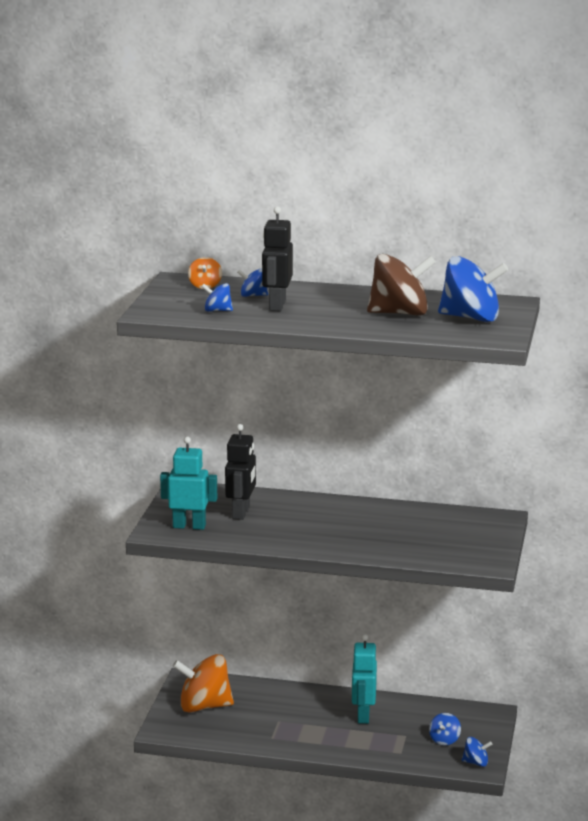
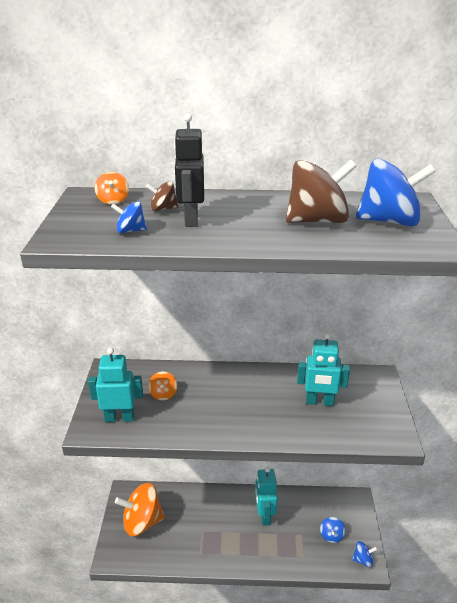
camera: 10 degrees left, 10 degrees up
black robot [225,424,256,520] -> orange spinning top [148,371,177,401]
blue spinning top [237,269,268,297] -> brown spinning top [146,181,178,211]
none -> turquoise robot [297,333,350,406]

